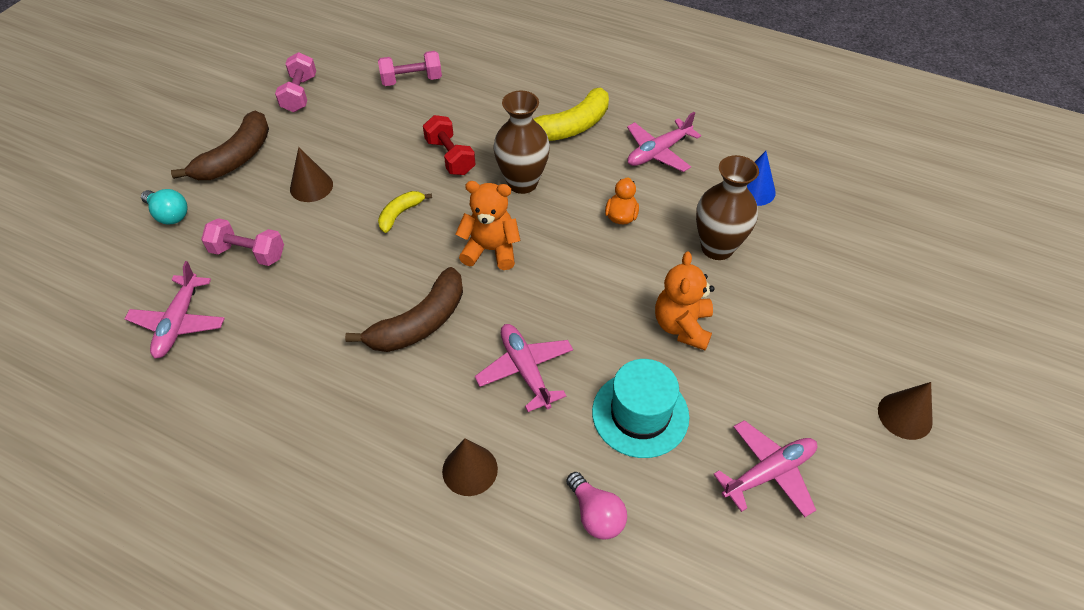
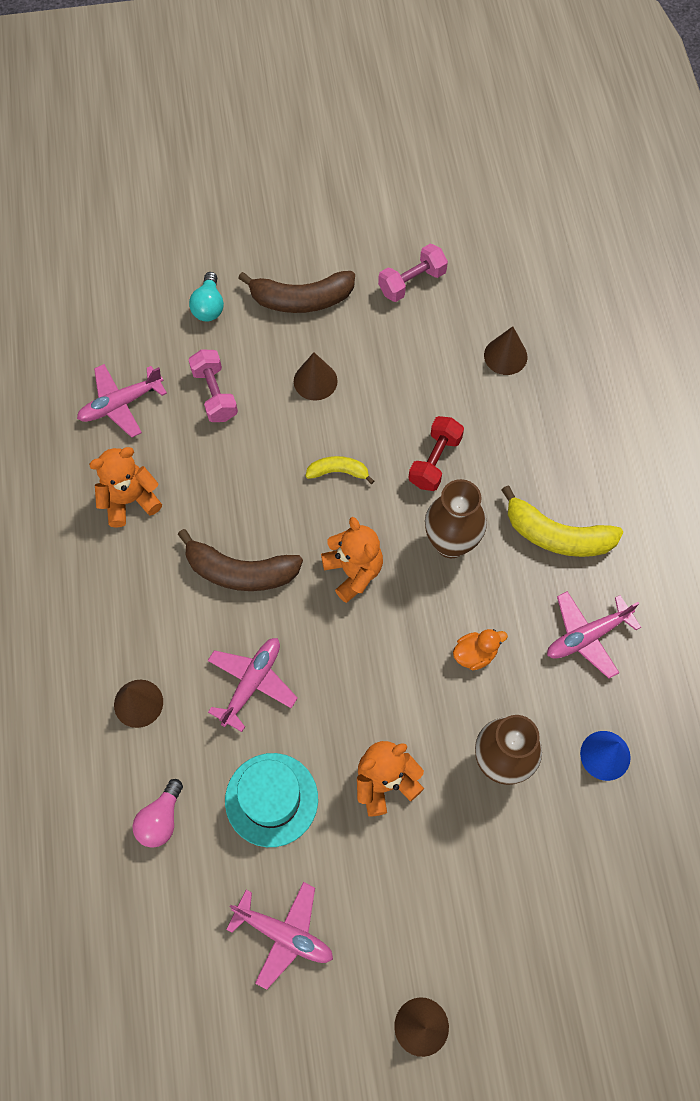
camera: 55 degrees right, 15 degrees up
pink dumbbell [378,51,442,86] -> brown cone [484,326,528,375]
pink plane [627,112,701,172] -> pink plane turned 45 degrees counterclockwise [547,591,641,678]
none -> orange teddy bear [89,447,162,528]

